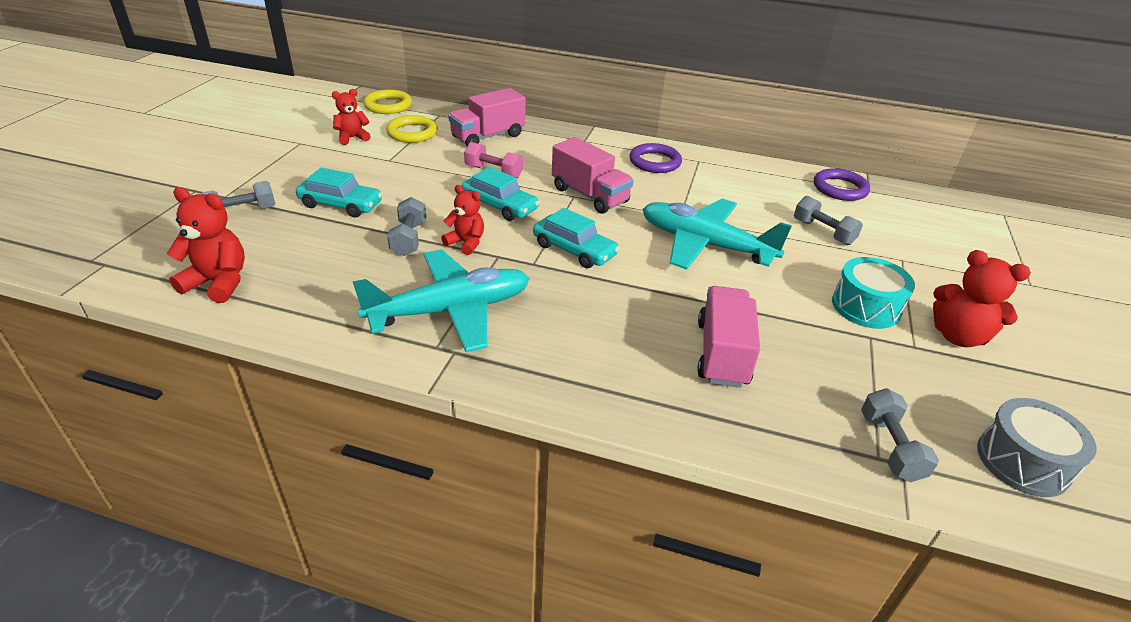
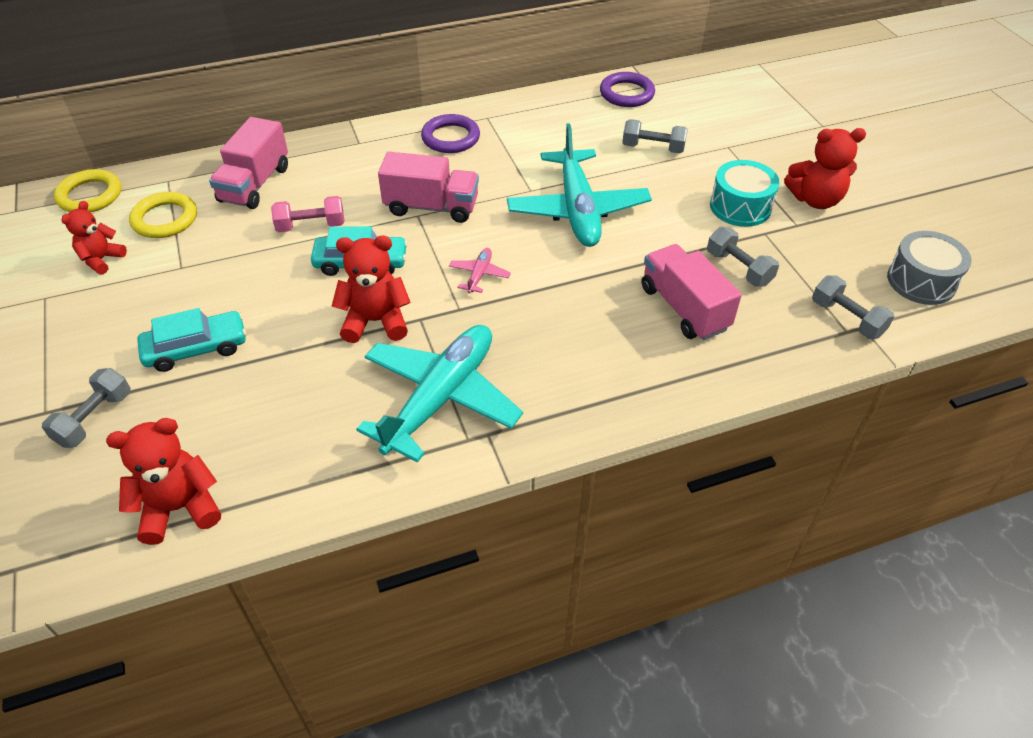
camera: 35 degrees left, 10 degrees up
grey dumbbell [387,197,426,256] -> grey dumbbell moved to [707,227,779,286]
red teddy bear [441,185,484,255] -> red teddy bear [331,236,411,343], size x1.51
turquoise car [533,208,620,268] -> pink plane [449,248,511,293]
turquoise plane [643,198,792,270] -> turquoise plane turned 90 degrees counterclockwise [507,123,652,247]

